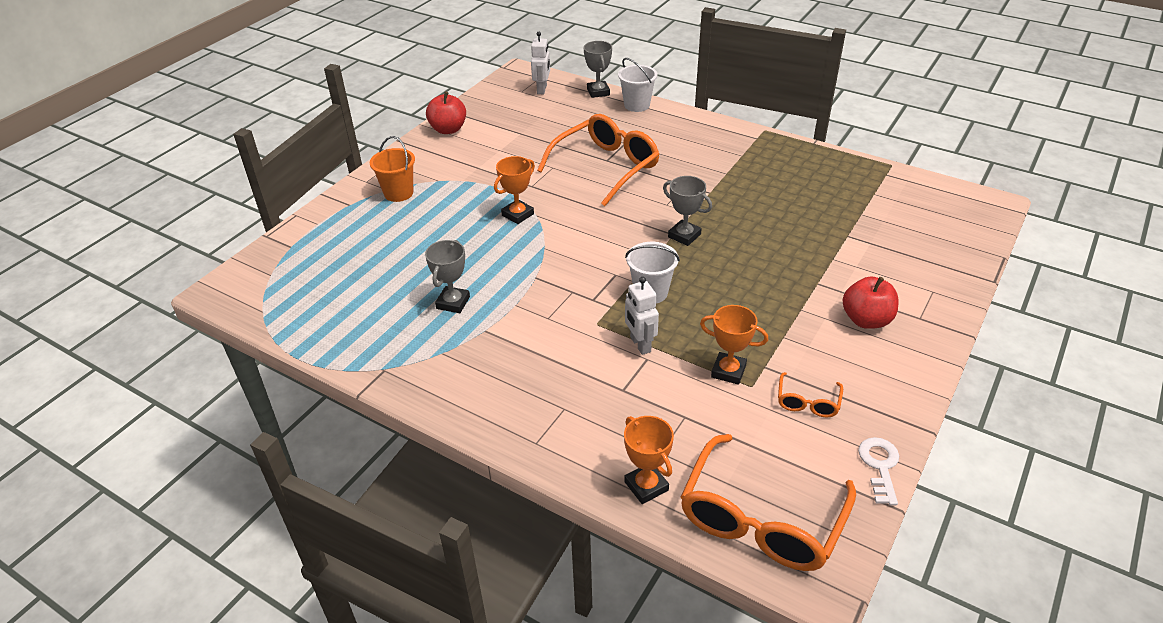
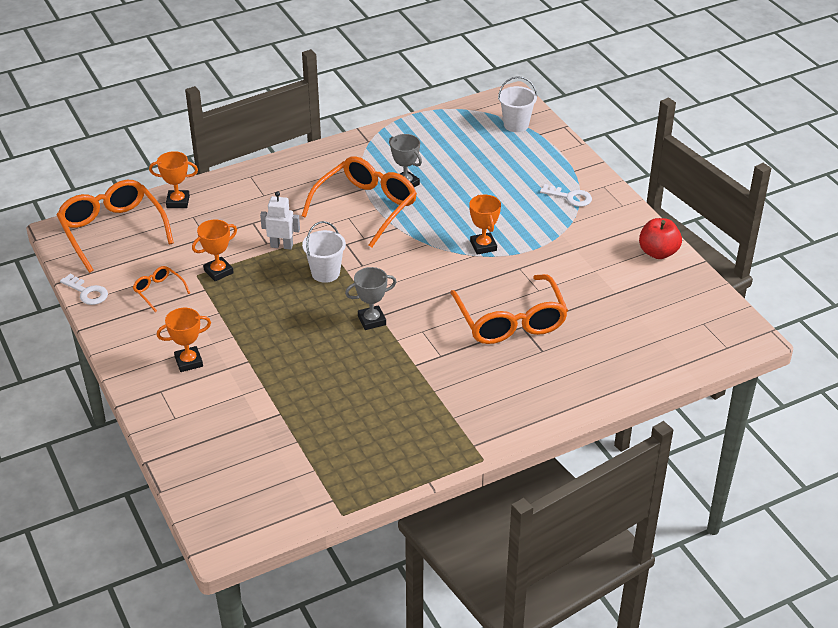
camera: 120 degrees right, 0 degrees up
orange bucket [370,136,415,202] -> white key [540,184,592,207]
white robot [531,32,550,94] -> none
grey trophy [583,41,612,98] -> none
white bucket [618,58,658,112] -> white bucket moved to [498,76,537,132]
red apple [843,277,899,329] -> orange trophy [157,308,211,372]
none -> orange glasses [302,156,417,247]

